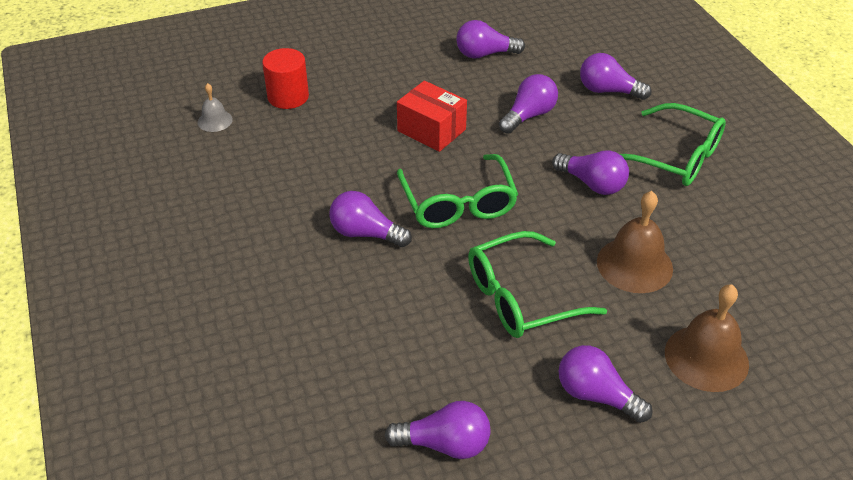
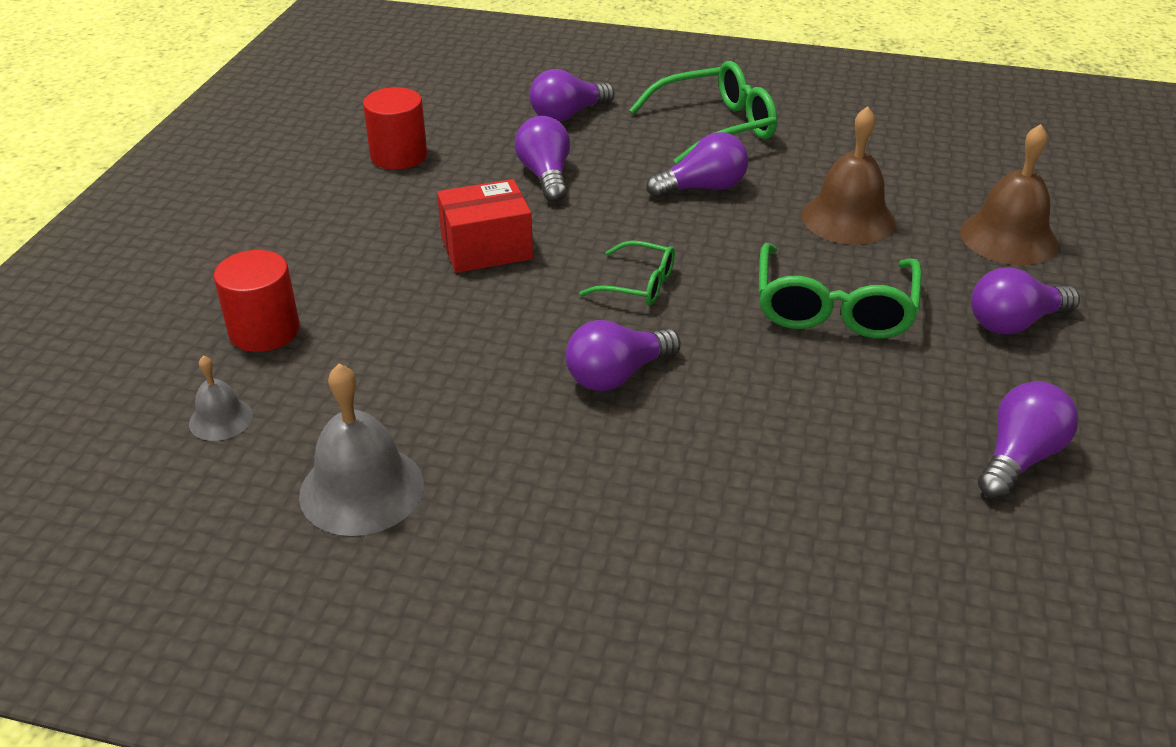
camera: 55 degrees left, 5 degrees down
green glasses [397,154,518,228] -> green glasses [579,240,675,305], size x0.57
purple light bulb [456,20,525,59] -> red cylinder [363,87,427,170]
none -> grey bell [299,364,424,536]

